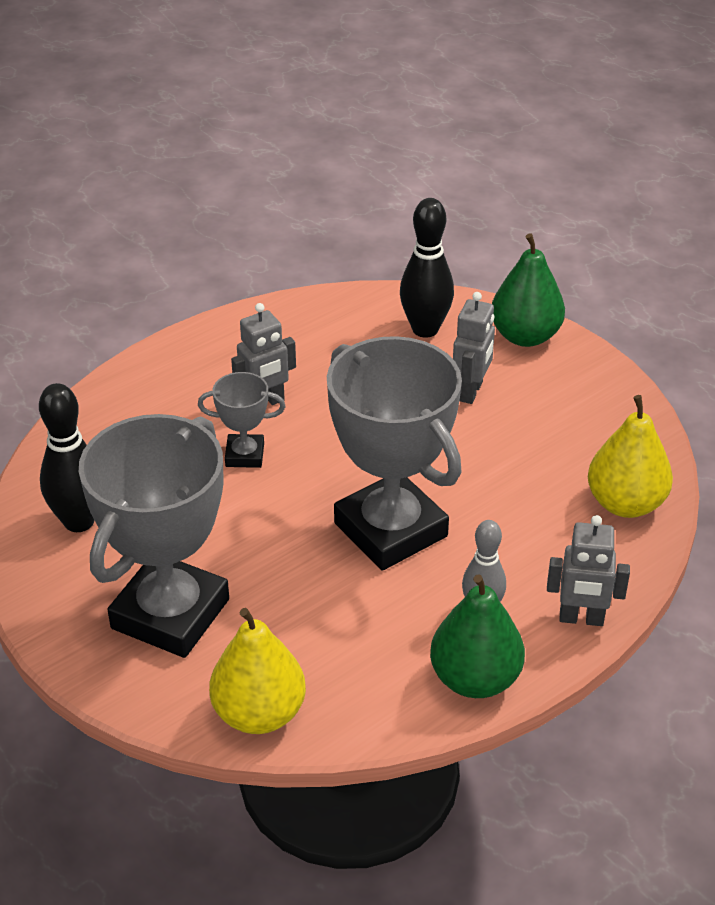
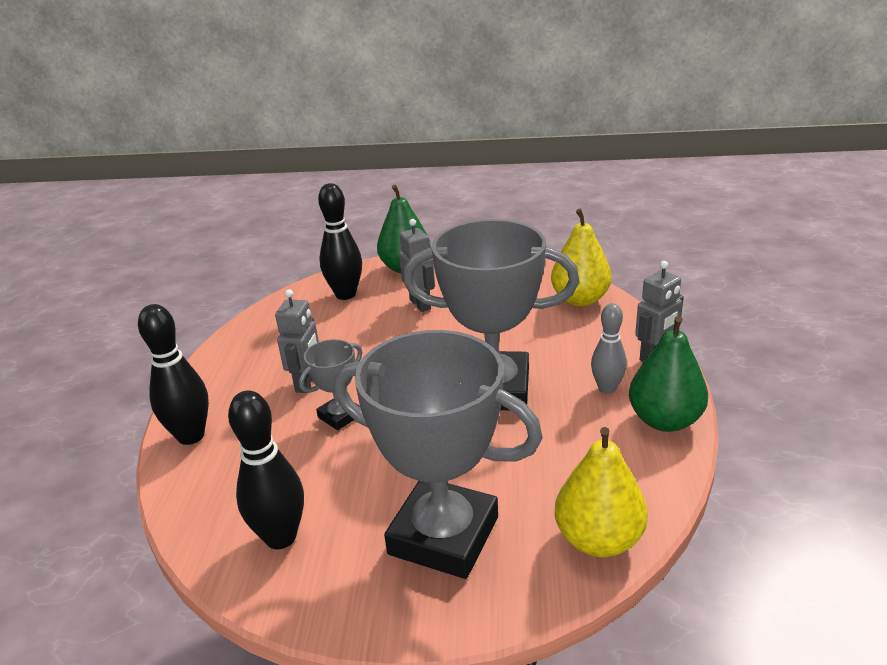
camera: 45 degrees left, 10 degrees down
grey trophy [79,414,229,658] -> grey trophy turned 45 degrees counterclockwise [334,330,543,579]
none -> black bowling pin [138,304,209,445]

